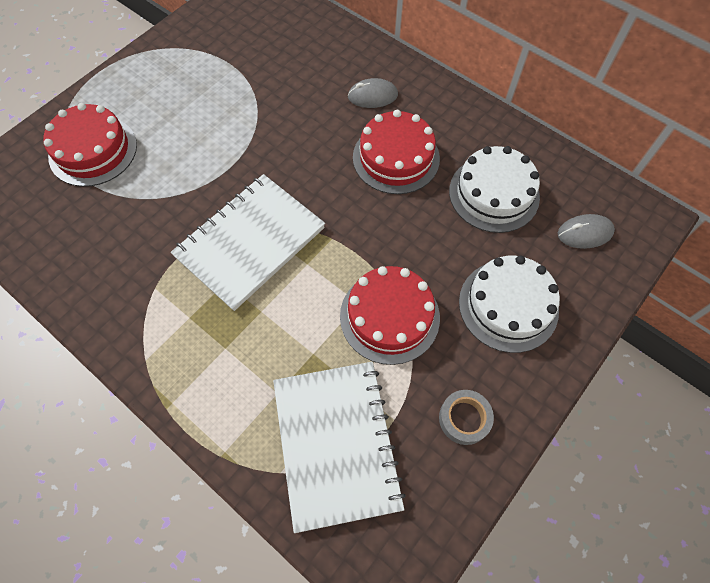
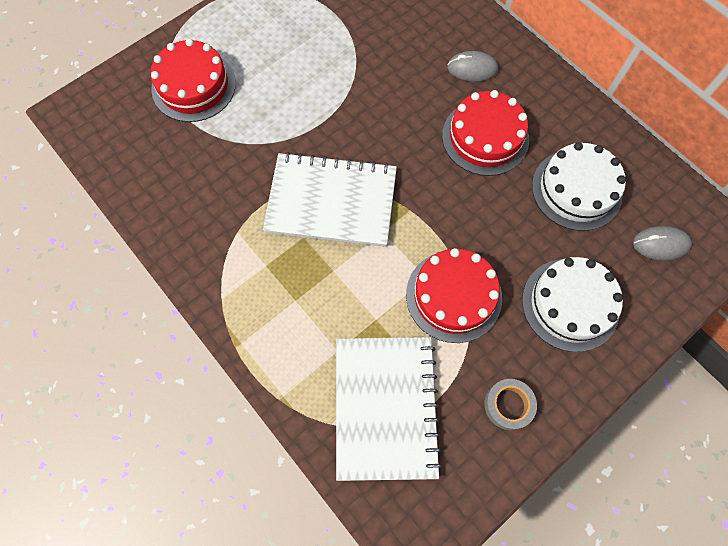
camera: 10 degrees right, 5 degrees up
white notebook [171,174,325,311] -> white notebook turned 45 degrees clockwise [263,152,397,247]

